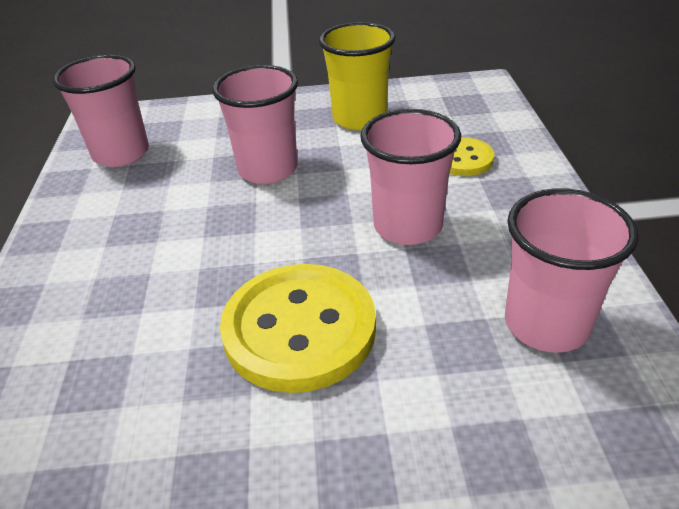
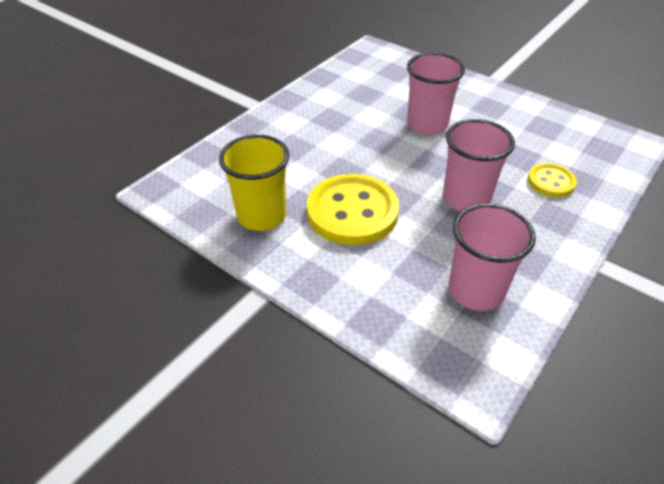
camera: 40 degrees right, 5 degrees up
pink cup [53,55,149,167] -> none
yellow cup [319,22,395,130] -> yellow cup moved to [219,135,290,231]

